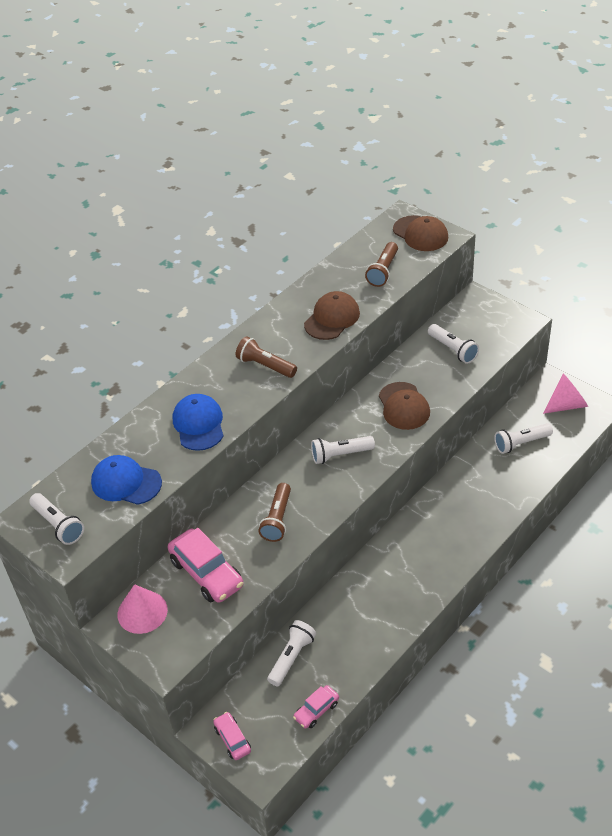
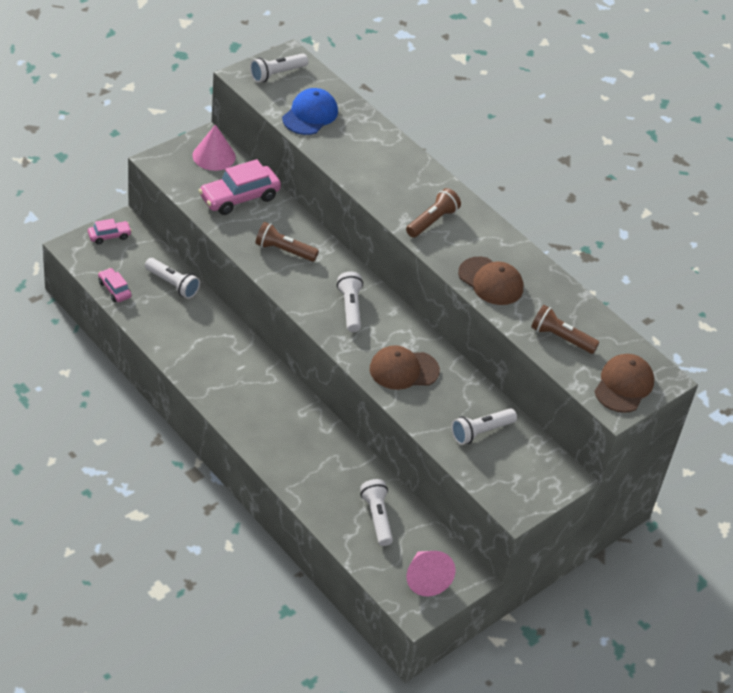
camera: 90 degrees right, 0 degrees up
blue cap [173,394,223,451] -> none
brown cap [393,215,448,251] -> brown cap turned 150 degrees clockwise [594,354,654,413]

